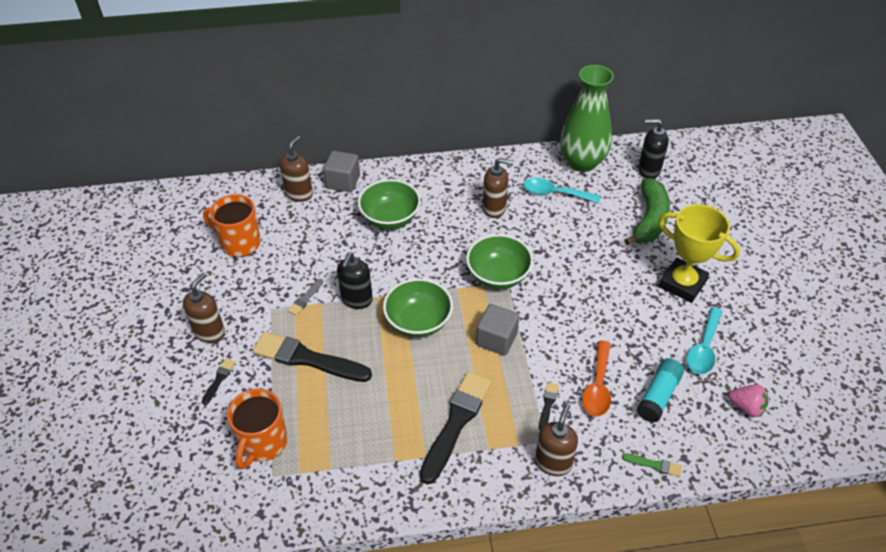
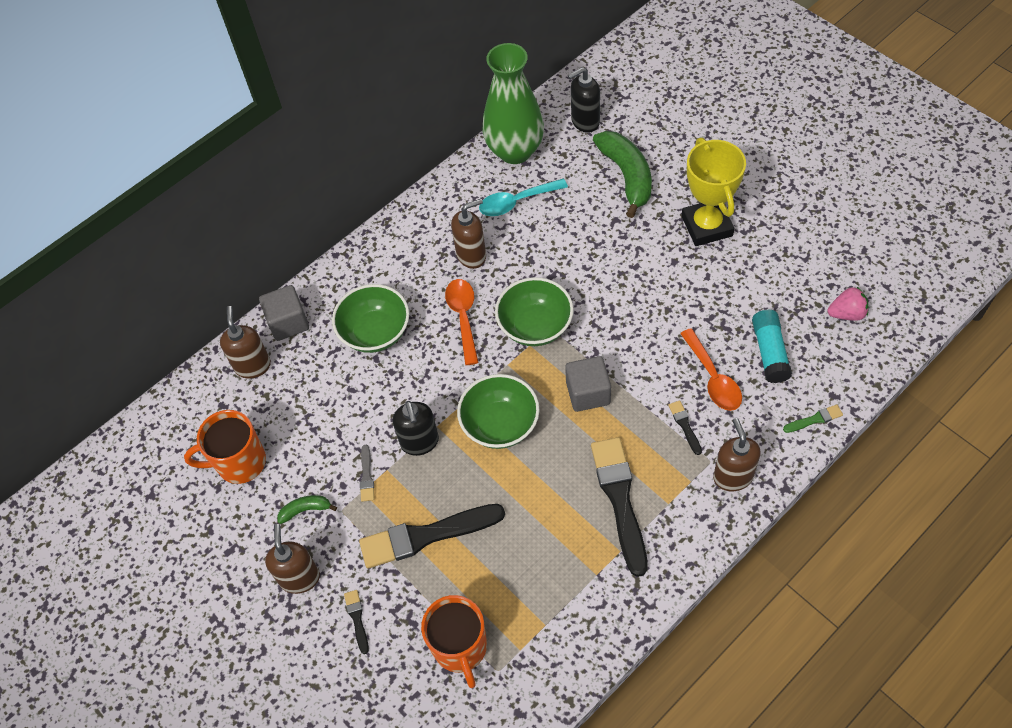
camera: 30 degrees left, 10 degrees up
yellow trophy [659,204,740,303] -> yellow trophy turned 75 degrees clockwise [682,138,746,246]
turquoise spoon [686,307,723,374] -> none
none -> green banana [277,495,337,524]
none -> orange spoon [445,279,479,365]

